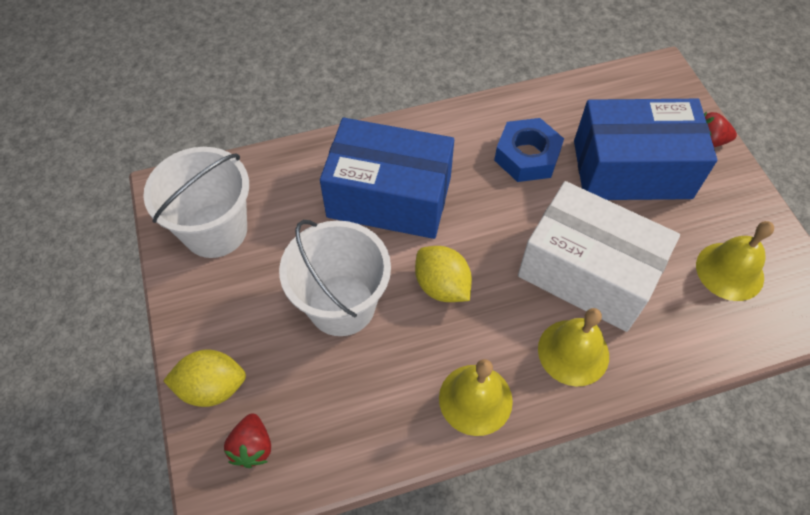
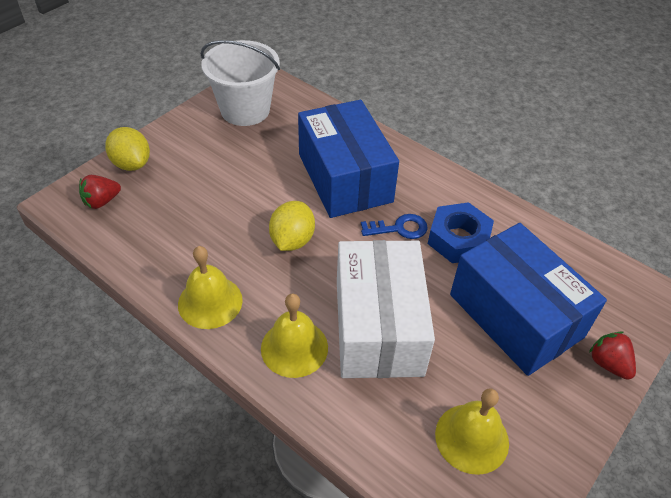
camera: 55 degrees right, 10 degrees down
white bucket [279,220,391,336] -> none
none -> blue key [361,214,428,239]

